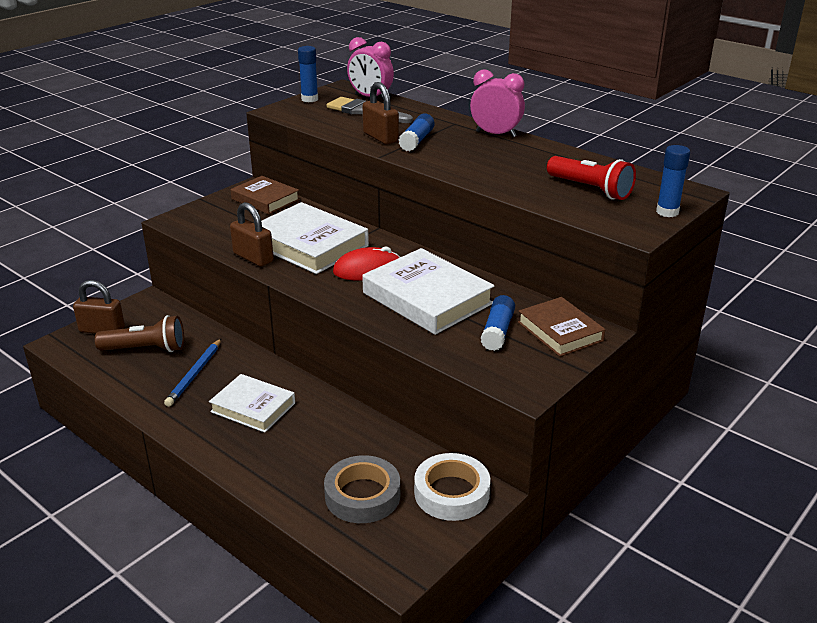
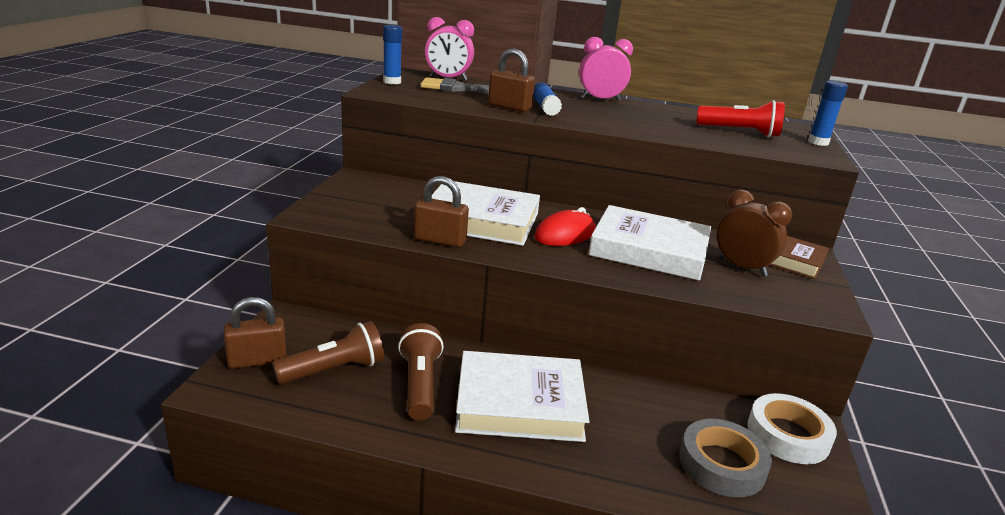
camera: 30 degrees left, 5 degrees down
blue pencil [164,339,221,407] -> brown flashlight [398,323,444,421]
white book [209,374,295,433] -> white book [455,351,590,442], size x1.58
brown book [231,176,300,214] -> none
blue glue stick [481,295,515,351] -> brown clock [717,190,792,277]

